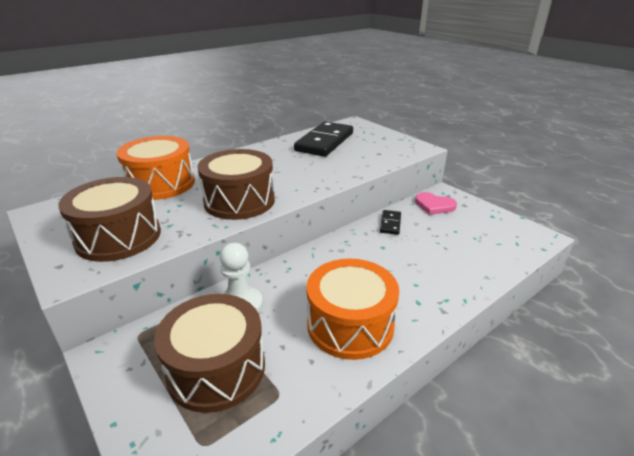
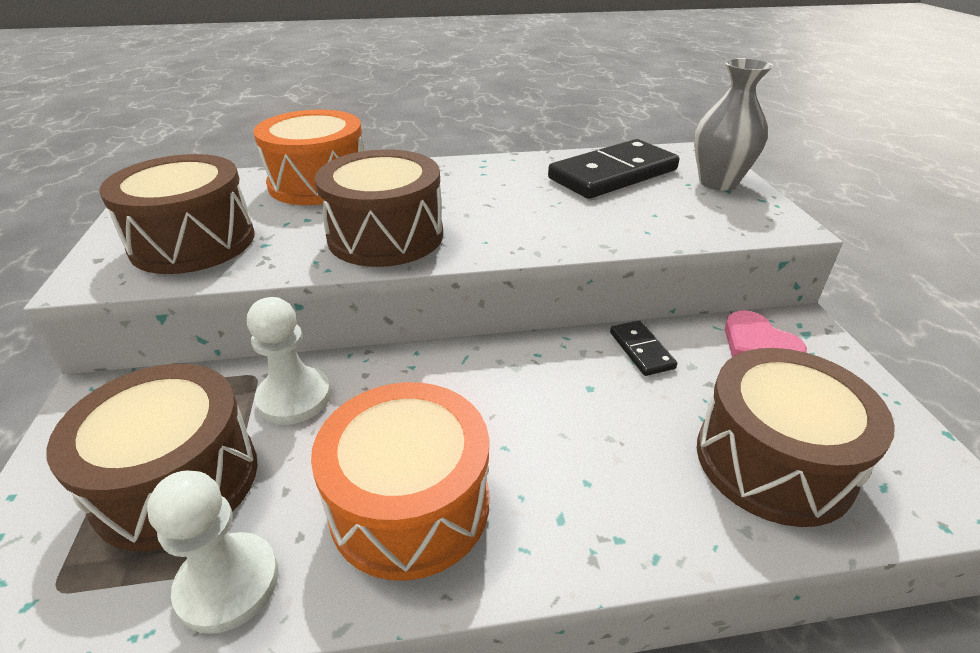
camera: 30 degrees right, 5 degrees up
black domino [380,210,401,235] -> black domino turned 60 degrees counterclockwise [610,320,677,376]
none -> white pawn [147,471,279,634]
none -> grey vase [694,58,773,191]
none -> brown drum [697,348,895,527]

